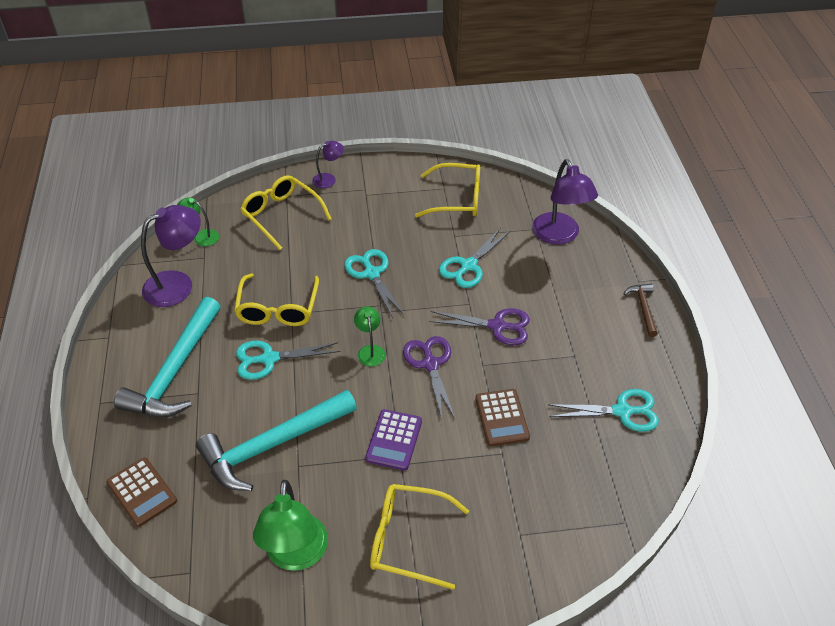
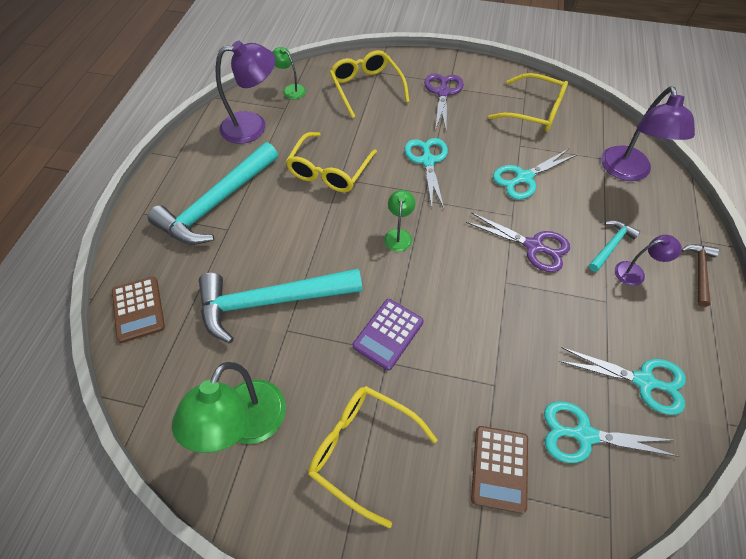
camera: 20 degrees right, 10 degrees up
turquoise scissors [236,341,340,380] -> turquoise scissors moved to [544,401,680,463]
purple lamp [312,141,344,189] -> purple lamp moved to [615,235,682,286]
purple scissors [403,336,455,419] -> purple scissors moved to [424,73,464,130]
brown calculator [475,389,530,446] -> brown calculator moved to [471,426,528,514]
none -> turquoise hammer [589,220,641,272]

